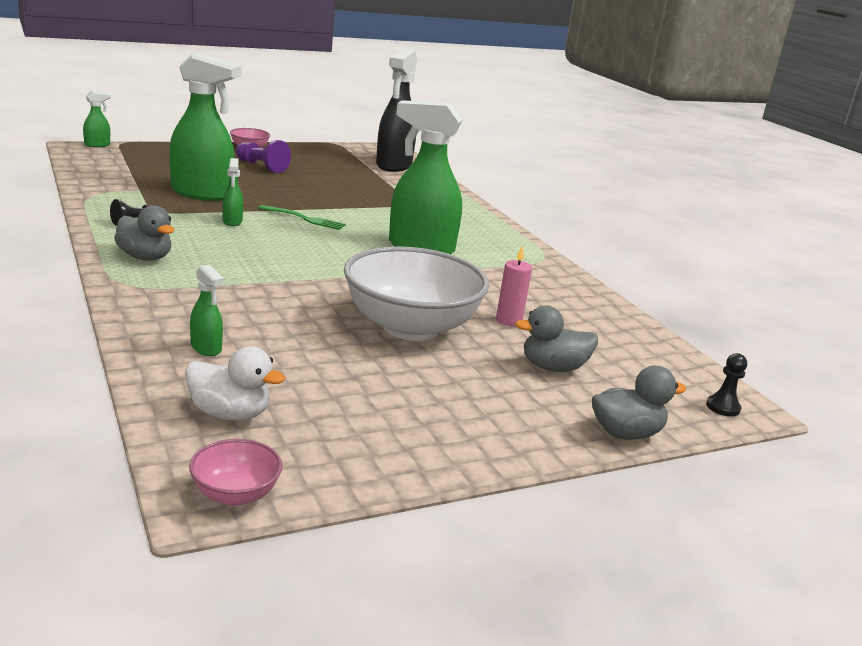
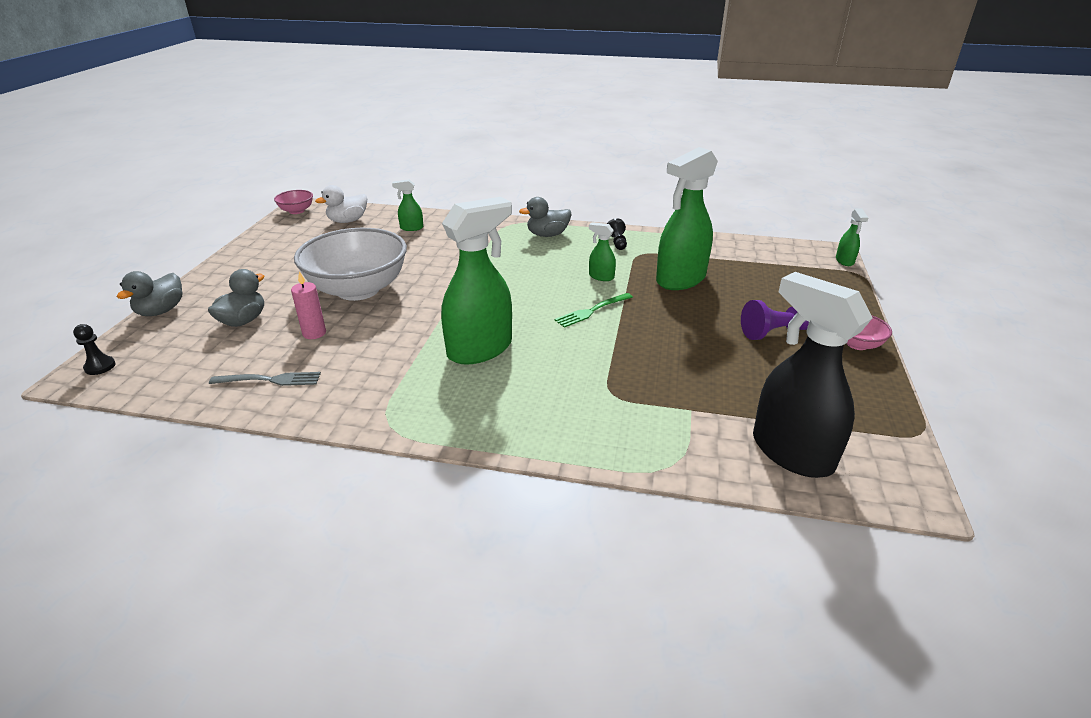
camera: 130 degrees right, 10 degrees up
none -> grey fork [209,372,321,386]

